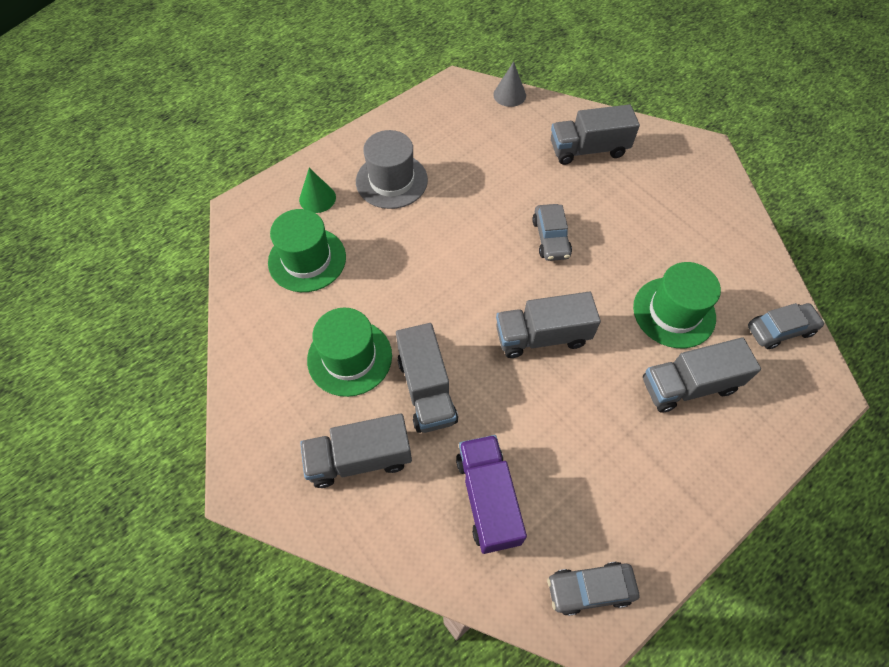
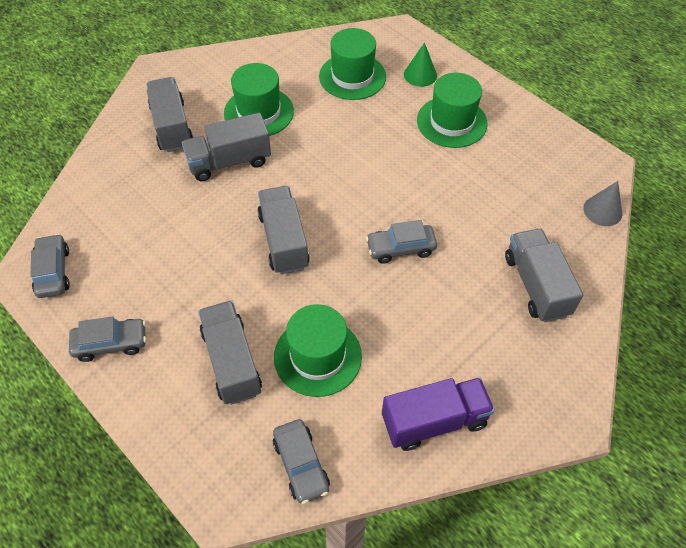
camera: 85 degrees right, 5 degrees down
grey hat [356,130,428,209] -> green hat [417,73,488,148]
purple truck [456,435,527,554] -> purple truck moved to [382,377,495,451]
none -> grey car [69,316,146,362]

